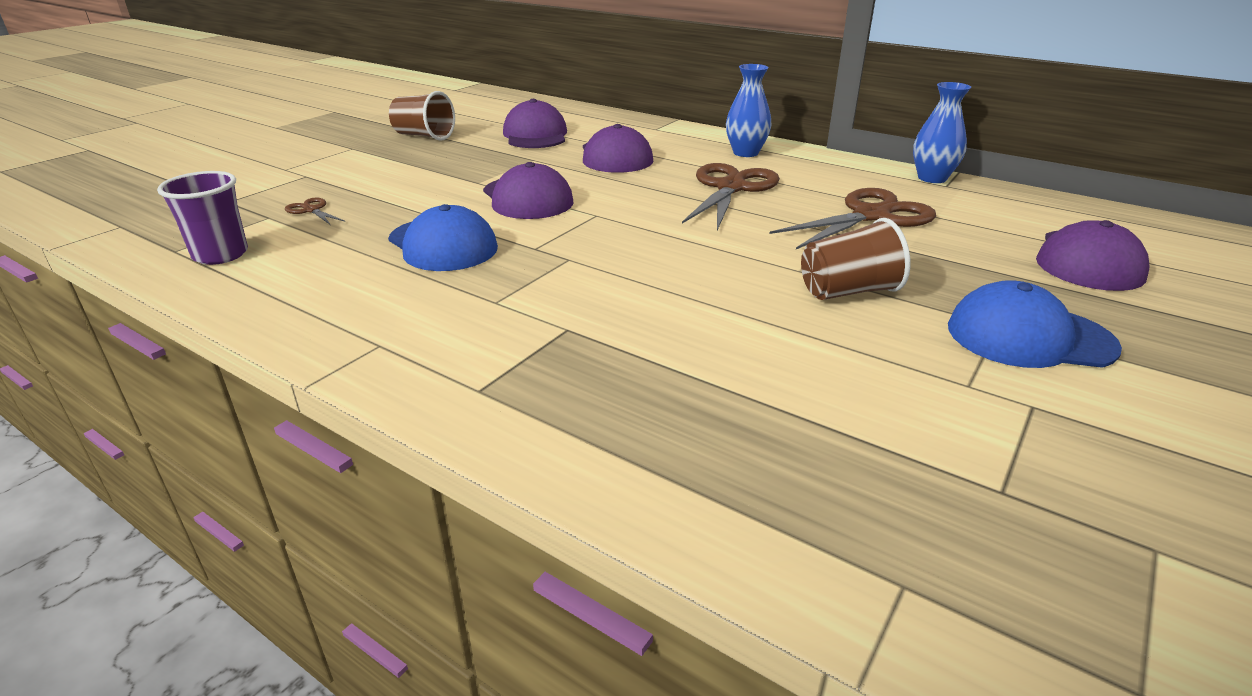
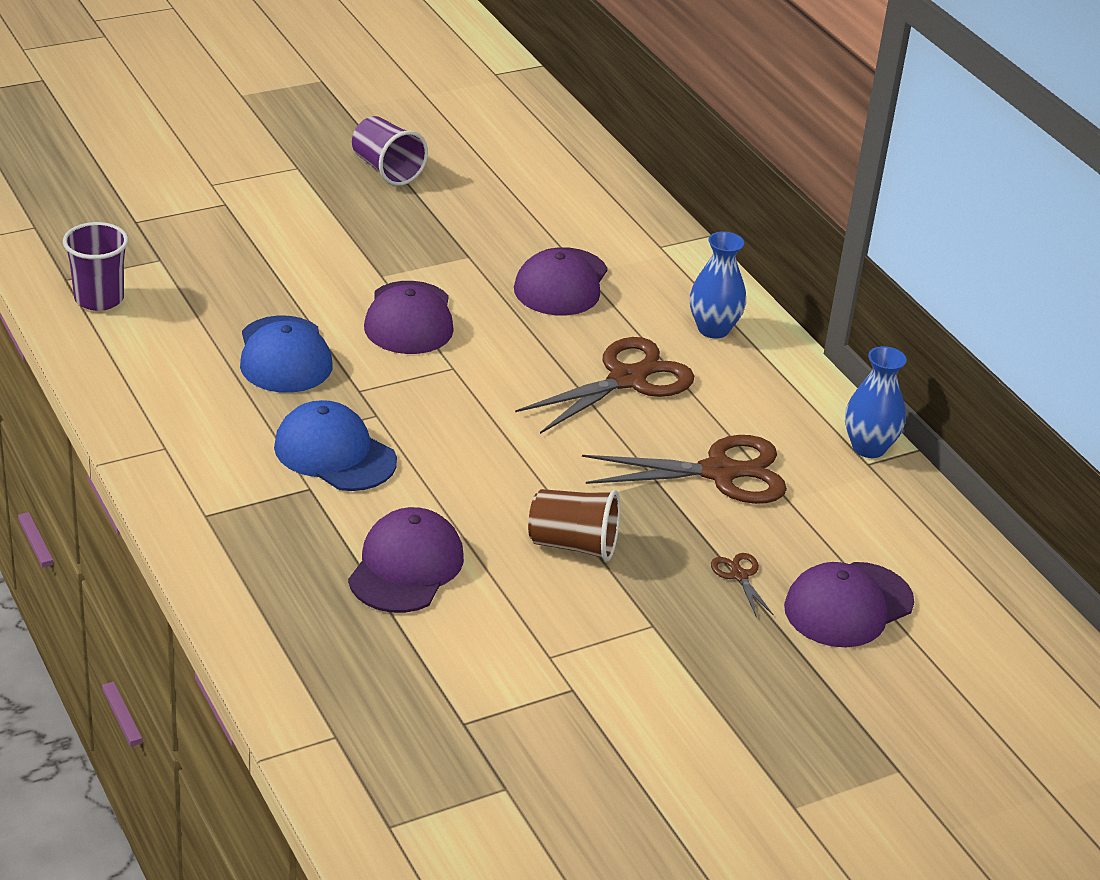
camera: 25 degrees right, 5 degrees up
brown scissors [285,198,345,225] -> brown scissors moved to [711,553,774,618]
brown cup [389,91,455,140] -> purple cup [352,116,428,186]
purple cap [503,99,567,148] -> purple cap moved to [348,507,464,613]
blue cap [948,280,1122,368] -> blue cap moved to [274,400,397,491]

